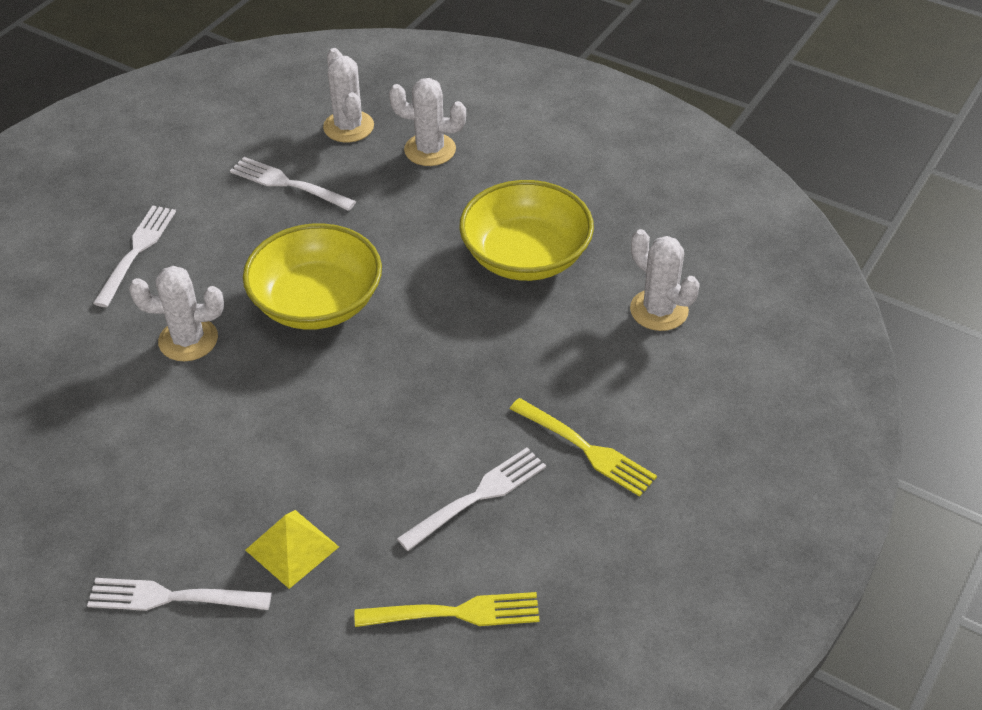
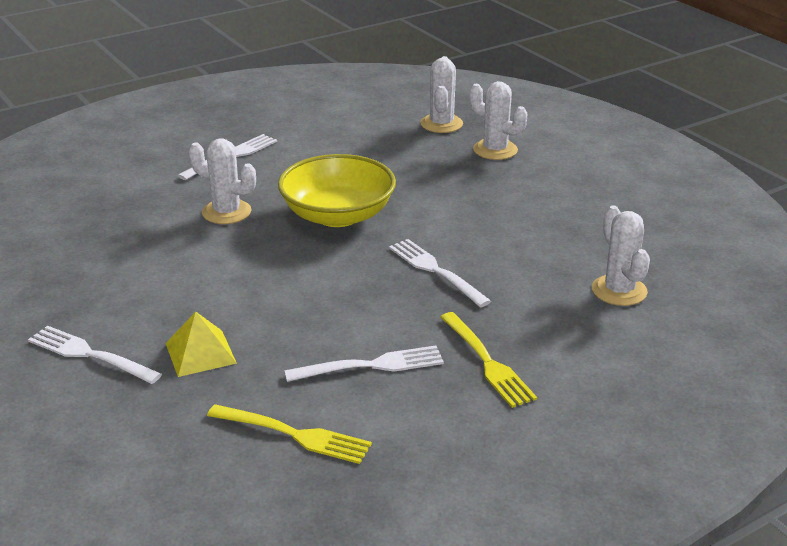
camera: 25 degrees right, 15 degrees down
white fork [230,157,356,211] -> white fork moved to [389,239,491,307]
yellow bowl [459,180,594,281] -> none

